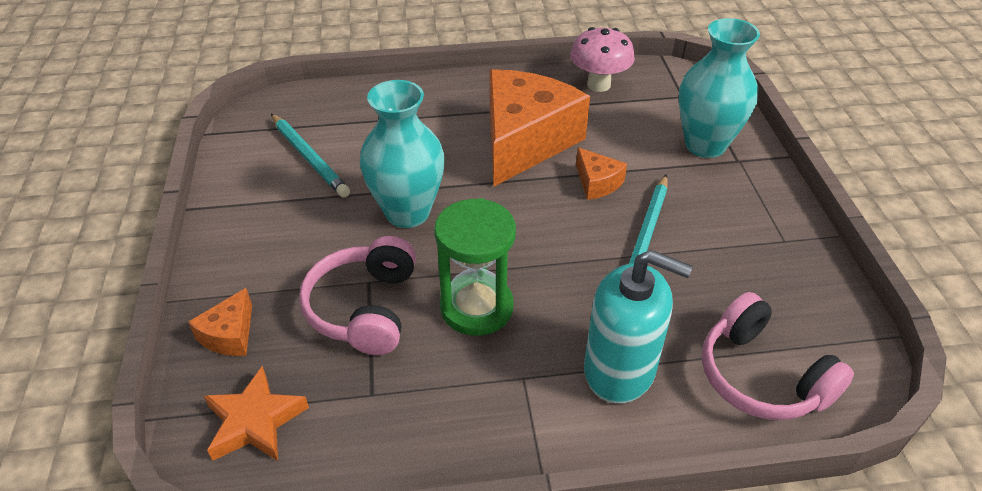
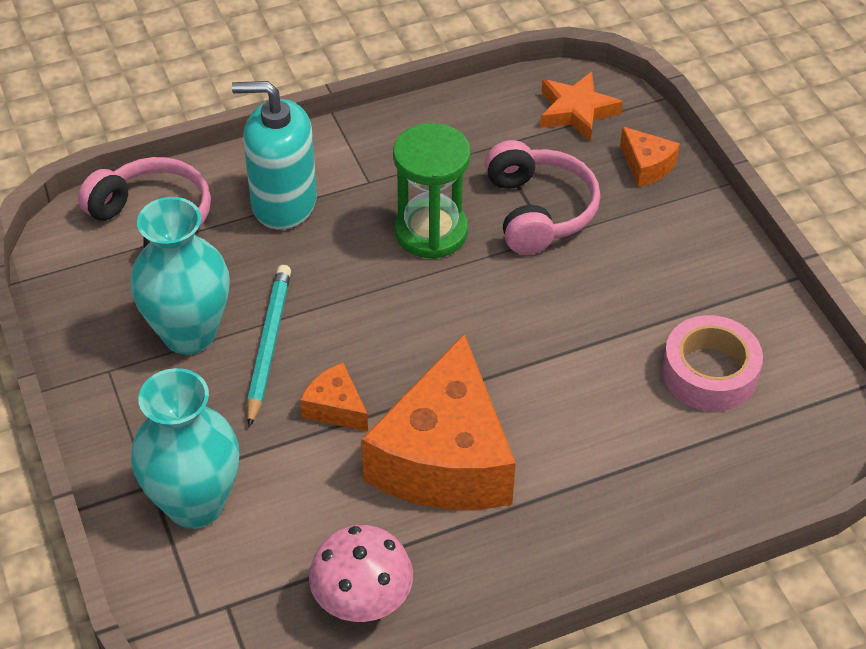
camera: 165 degrees right, 5 degrees up
orange cheese [188,288,252,356] -> orange cheese turned 135 degrees clockwise [620,126,680,187]
turquoise pencil [271,114,350,198] -> pink tape [662,315,763,411]
turquoise vase [360,80,445,228] -> turquoise vase moved to [130,197,230,355]

